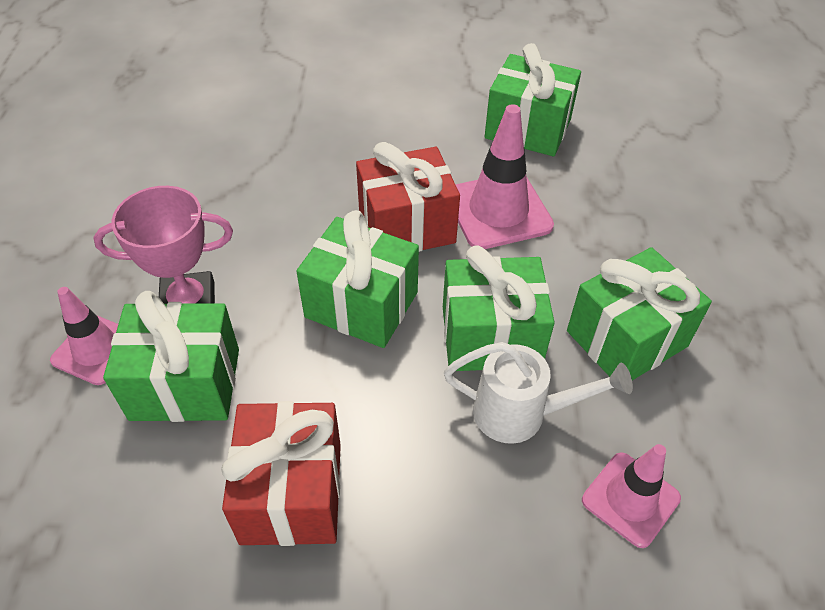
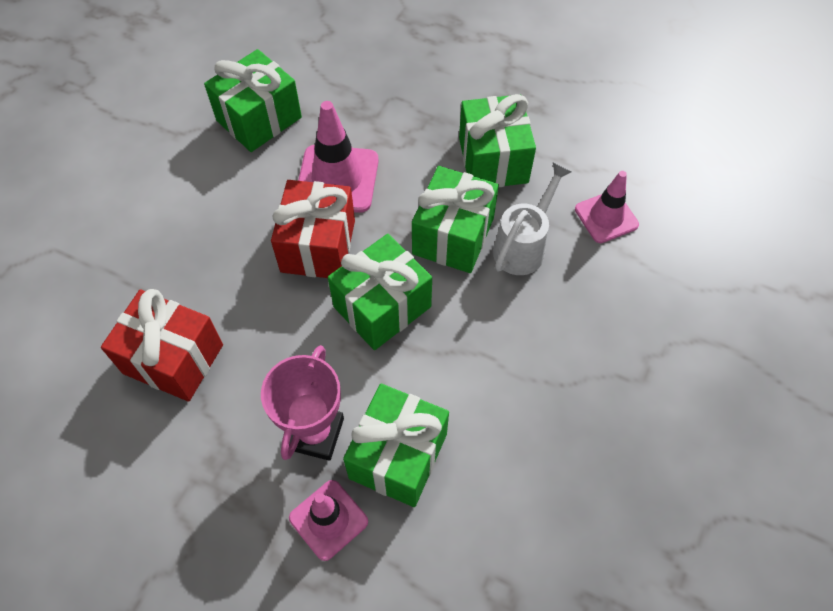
camera: 65 degrees left, 10 degrees up
red gift [221,401,341,546] -> red gift moved to [101,289,223,402]

